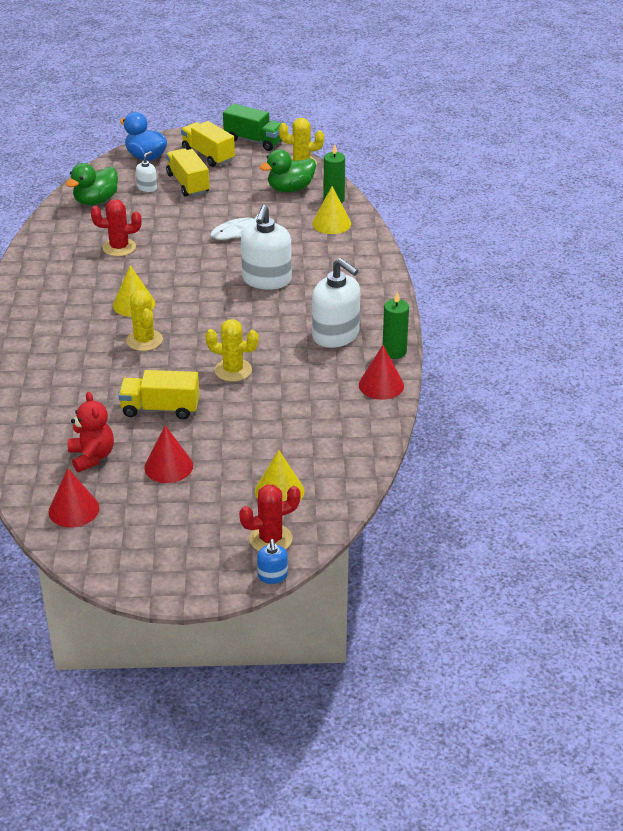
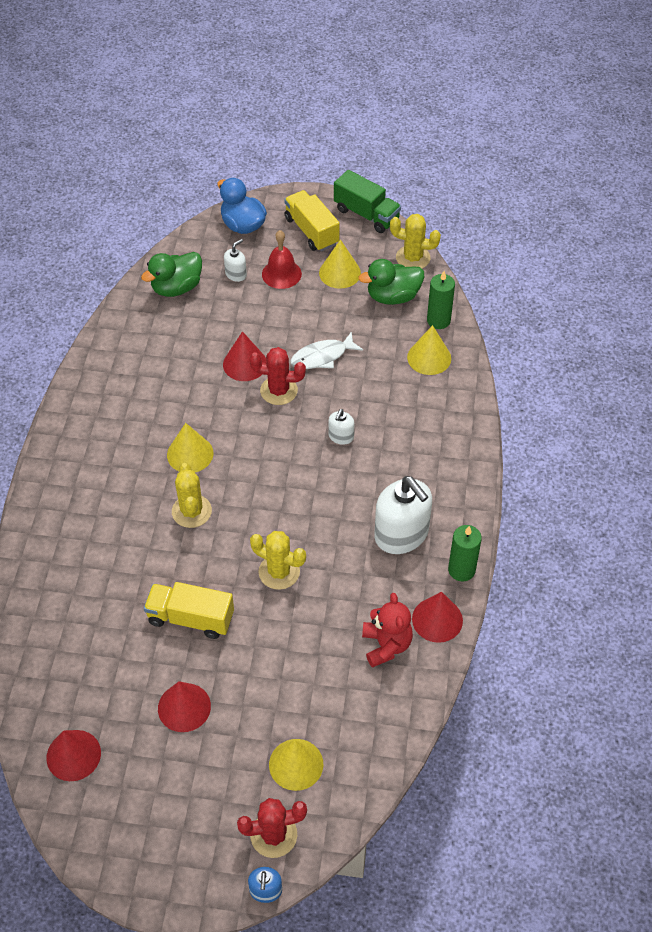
camera: 10 degrees right, 15 degrees up
red teddy bear [68,392,114,472] -> red teddy bear moved to [362,593,413,668]
red cactus [91,199,141,257] -> red cactus moved to [249,347,306,405]
yellow truck [166,148,210,197] -> red bell [262,230,302,289]
white soap dispenser [241,205,292,290] -> white soap dispenser [328,409,354,445], size x0.47
none -> red cone [223,331,266,381]
none -> yellow cone [319,239,361,289]

